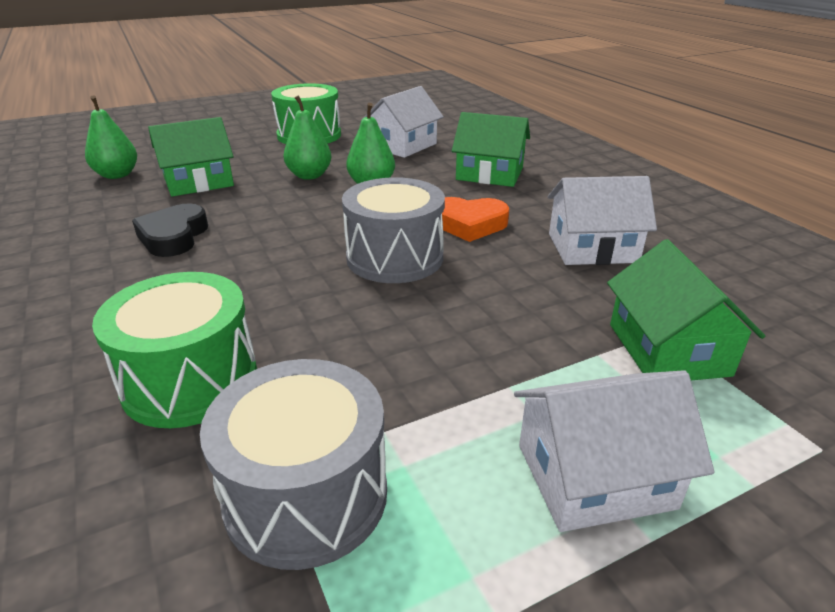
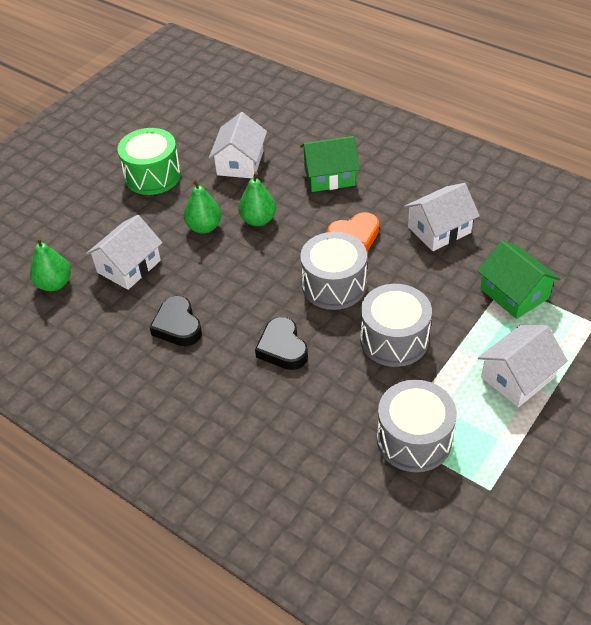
camera: 25 degrees left, 15 degrees up
green drum [92,272,257,428] -> none
green house [148,117,234,197] -> white house [86,215,163,290]
none -> black heart [255,317,308,370]
none -> grey drum [360,284,432,367]

